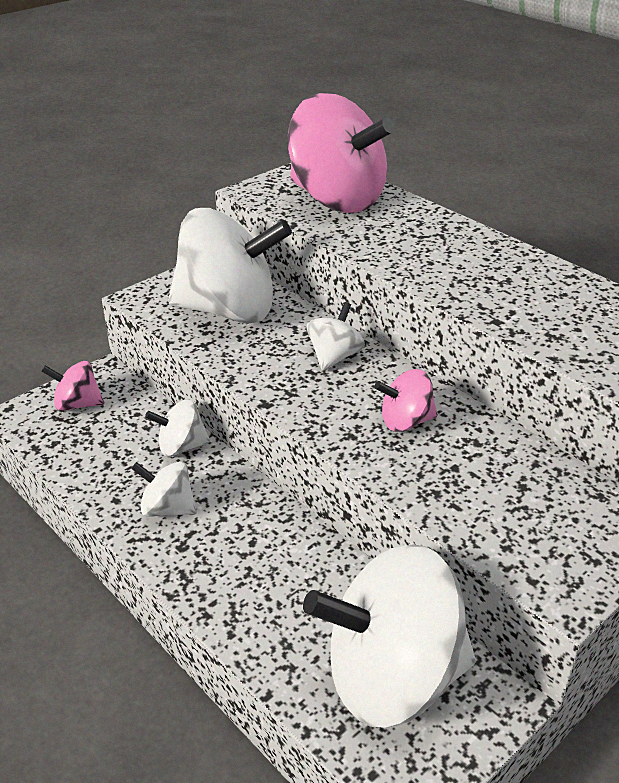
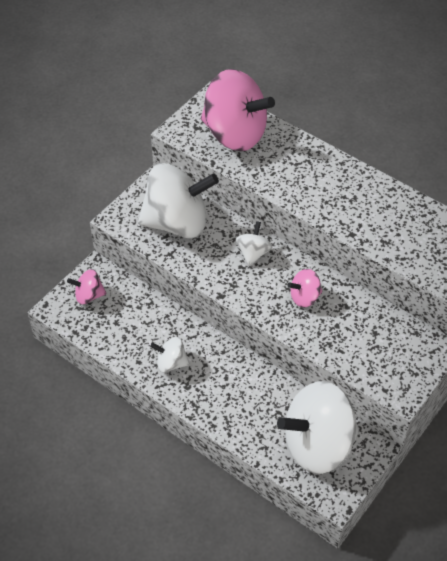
camera: 10 degrees left, 15 degrees up
white spinning top [145,400,210,456] -> none

